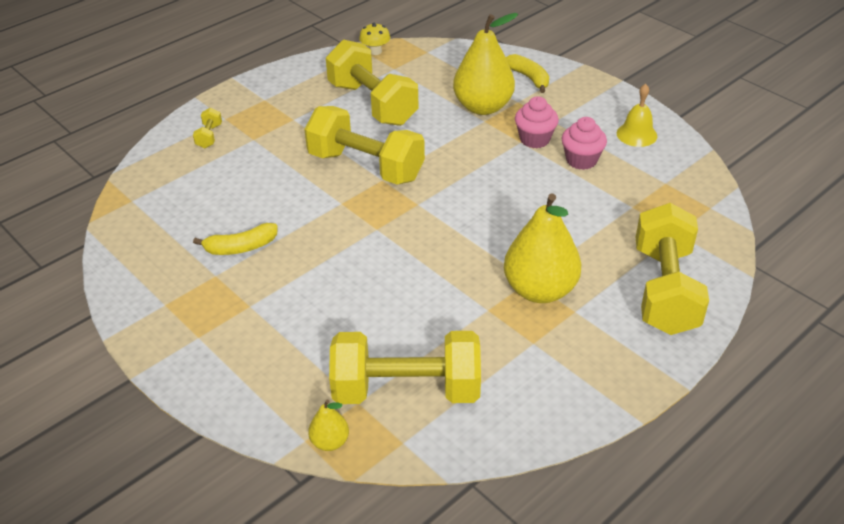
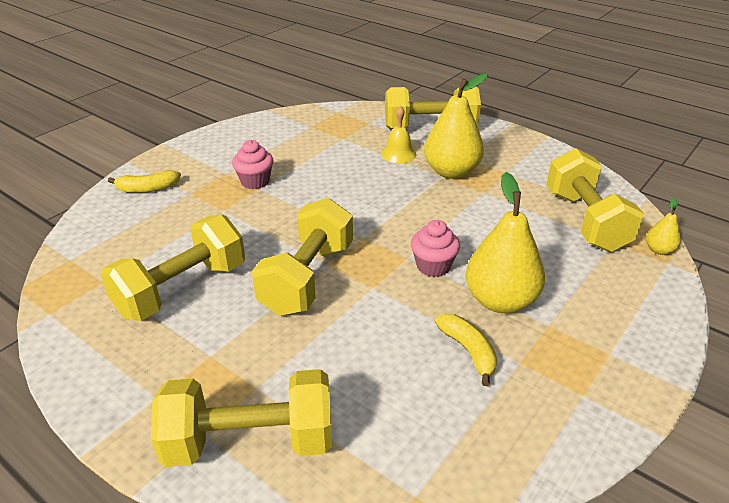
camera: 100 degrees left, 5 degrees down
yellow dumbbell [193,108,222,148] -> yellow dumbbell [151,369,333,467], size x2.49
yellow mushroom [359,23,390,55] -> none
yellow pear [453,13,518,115] -> yellow pear moved to [466,172,545,313]
yellow banana [506,54,549,93] -> yellow banana turned 150 degrees counterclockwise [108,170,181,193]
pink cupcake [562,117,607,170] -> pink cupcake moved to [411,220,460,277]
yellow bell [617,84,657,147] -> yellow bell moved to [381,106,416,163]

